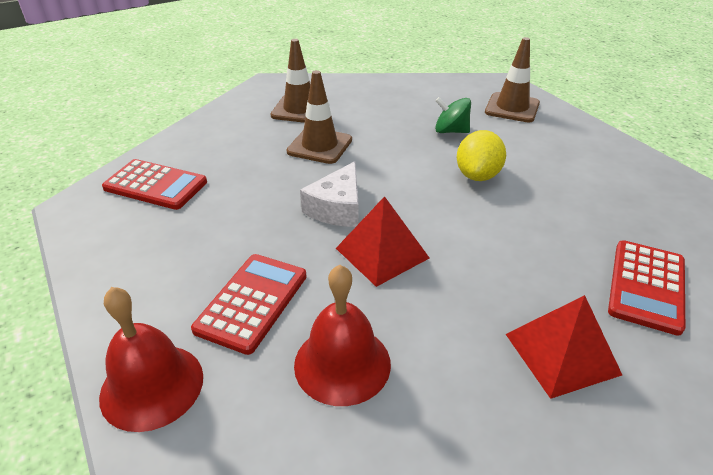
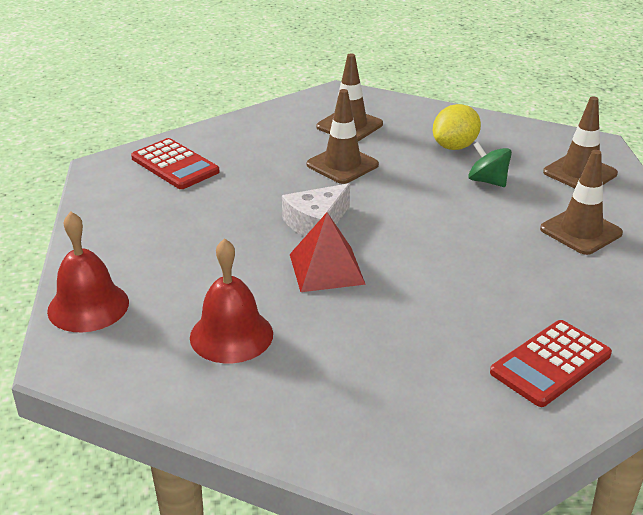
camera: 25 degrees right, 5 degrees down
red calculator [191,254,307,355] -> none
yellow lemon [457,130,506,181] -> yellow lemon moved to [433,104,481,150]
red pyramid [506,295,622,399] -> none
none -> brown traffic cone [540,150,623,255]

